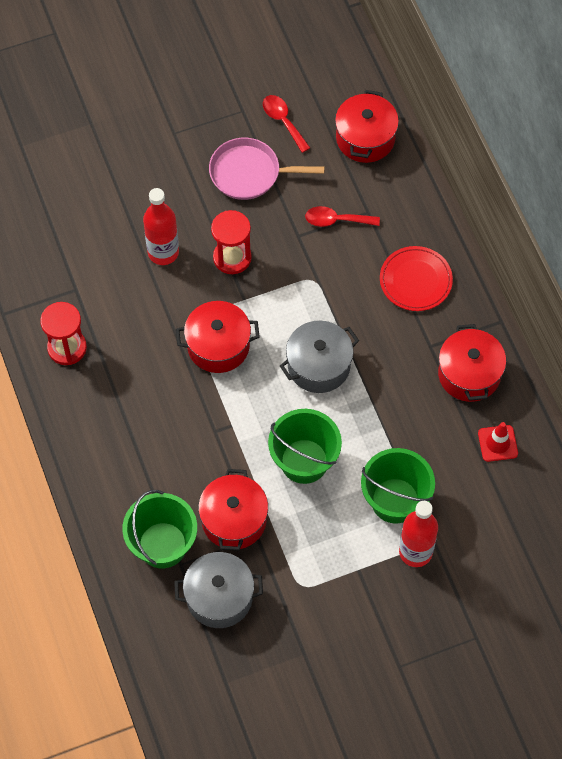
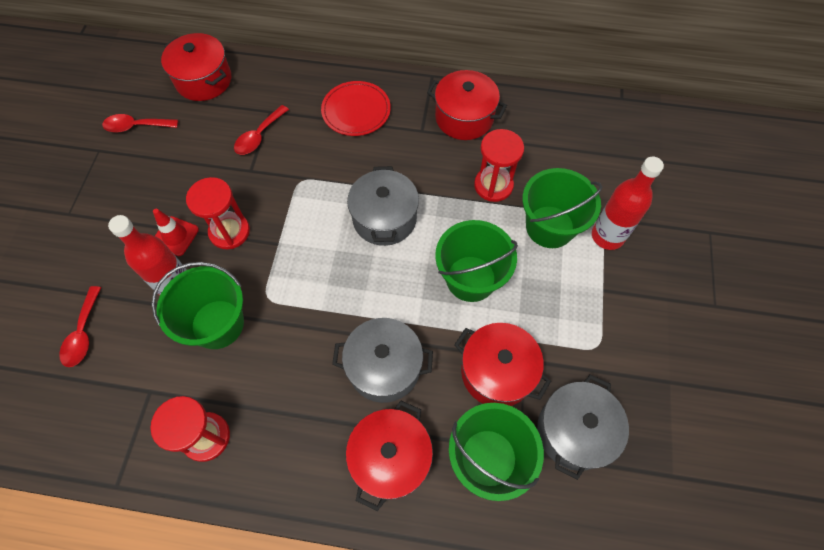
camera: 60 degrees left, 0 degrees up
red pot [176,301,260,373] -> red pot moved to [346,401,433,511]
pink pan [209,138,325,200] -> none
red traffic cone [478,422,518,462] -> red traffic cone moved to [153,209,199,256]
none -> red spoon [59,286,101,367]
none -> green bucket [152,262,244,349]
none -> grey pot [332,318,433,403]
none -> red hourglass [474,129,524,202]

